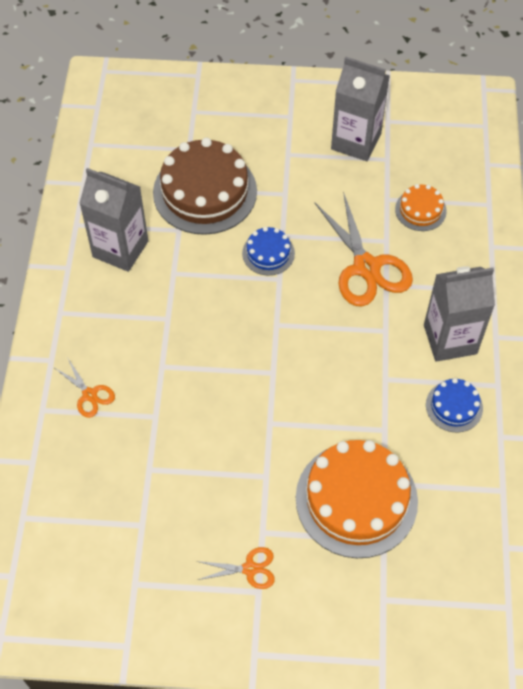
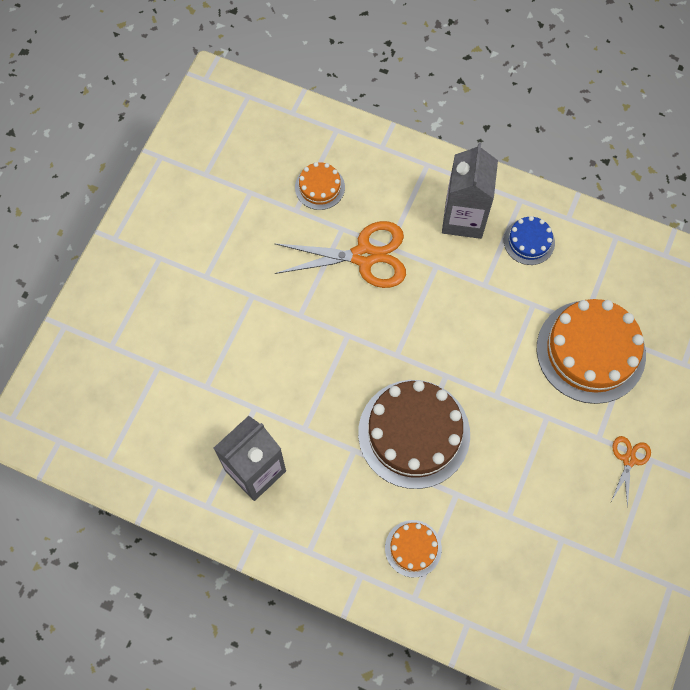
camera: 70 degrees left, 10 degrees up
orange scissors [55,357,115,418] -> orange cake [385,520,442,578]
brown cake [153,138,257,235] -> brown cake moved to [358,380,470,489]
blue cake [242,227,295,276] -> none
grey carton [331,57,390,161] -> none

